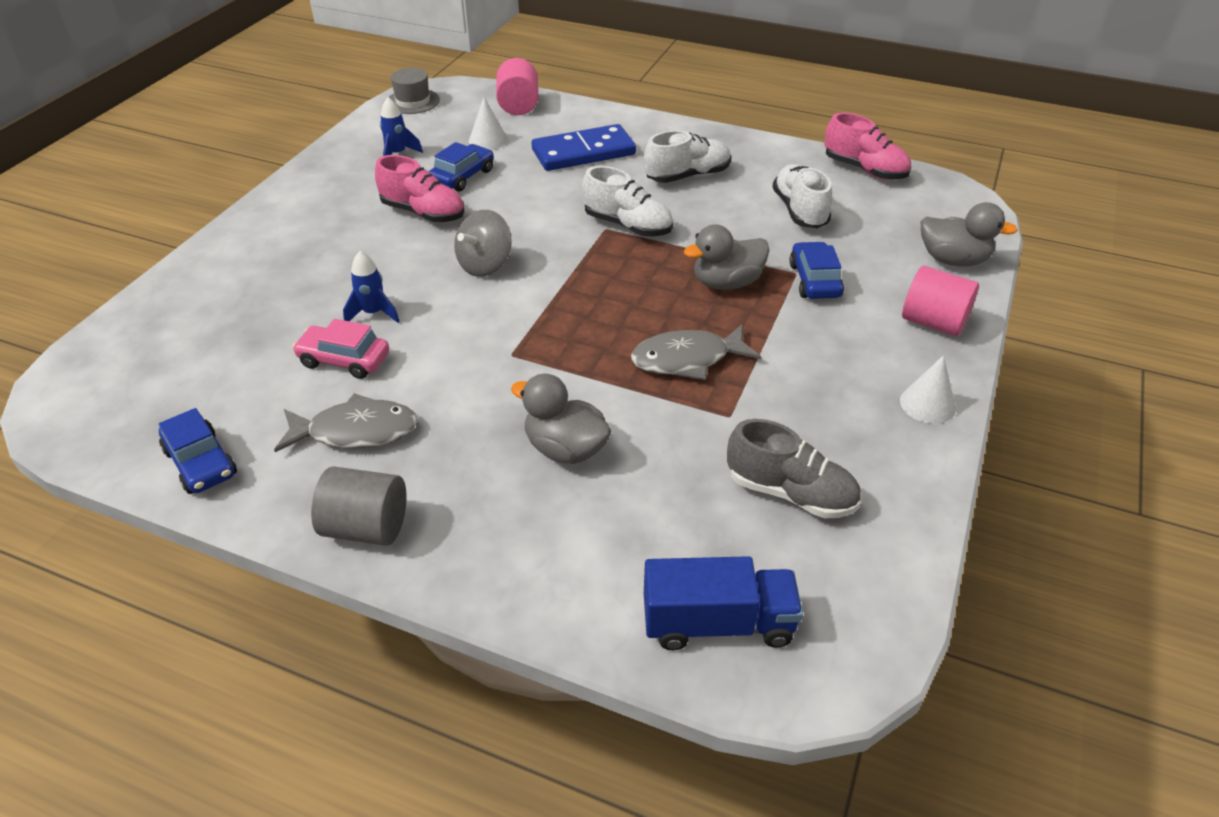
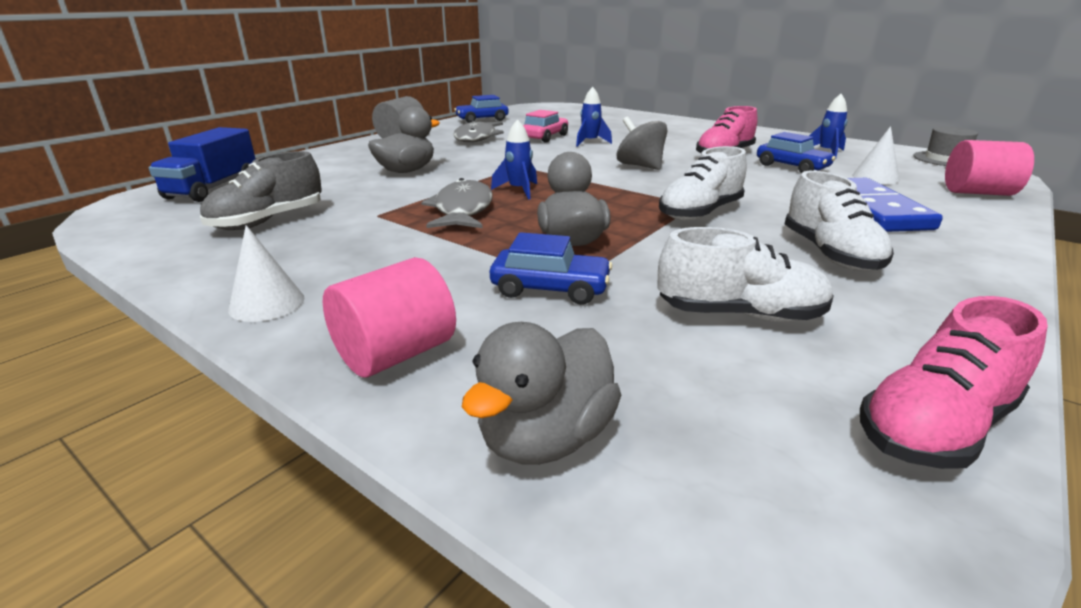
camera: 105 degrees right, 15 degrees down
none -> blue rocket [491,119,537,200]

